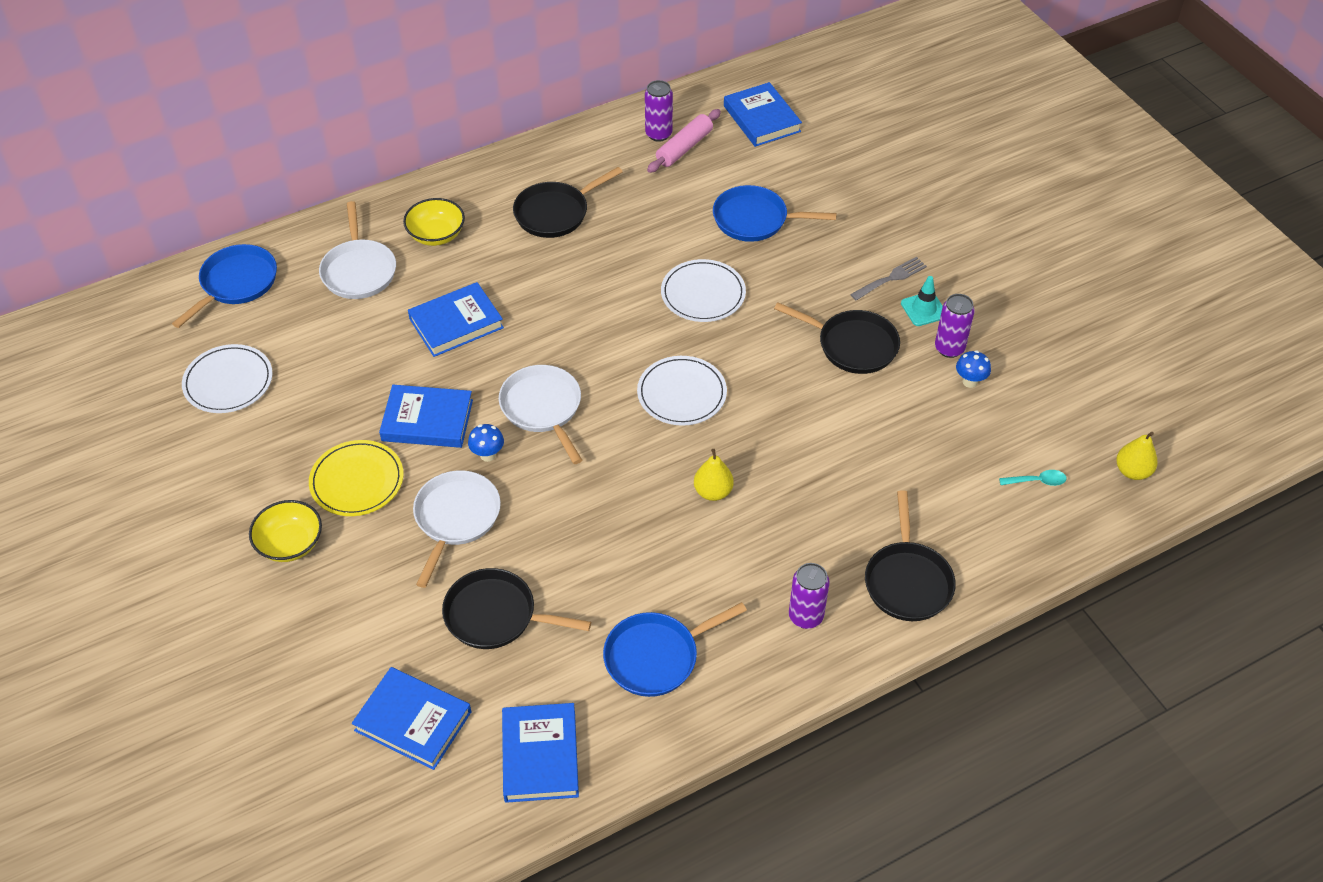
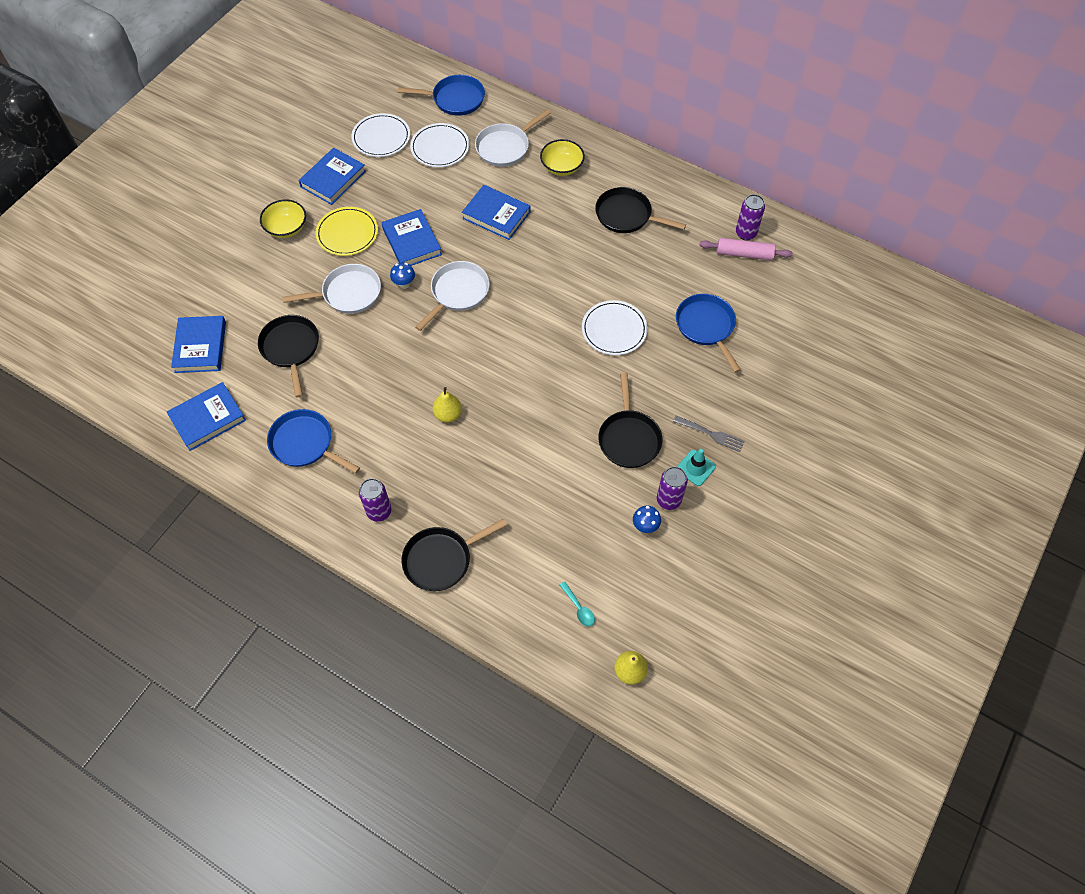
camera: 60 degrees right, 10 degrees up
white plate [637,356,727,426] -> white plate moved to [410,123,469,167]
blue book [724,82,802,147] -> blue book moved to [299,148,366,205]

